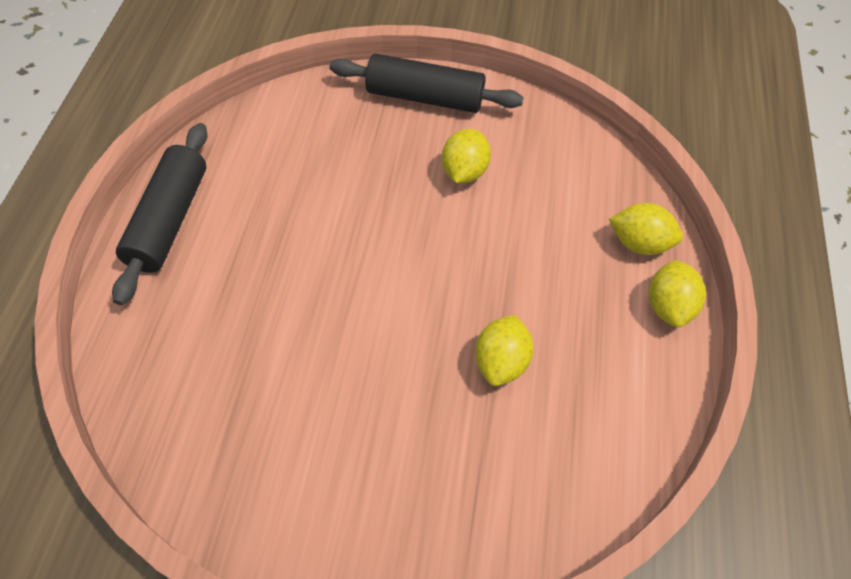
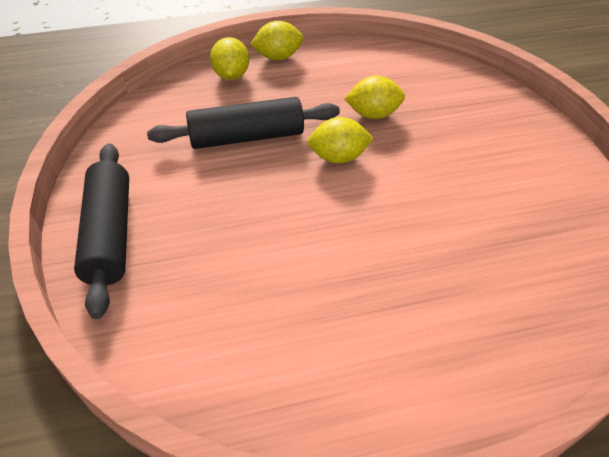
camera: 110 degrees left, 10 degrees down
black rolling pin [112,123,208,305] -> black rolling pin moved to [147,97,340,149]
yellow lemon [442,129,491,183] -> yellow lemon moved to [308,117,374,163]

